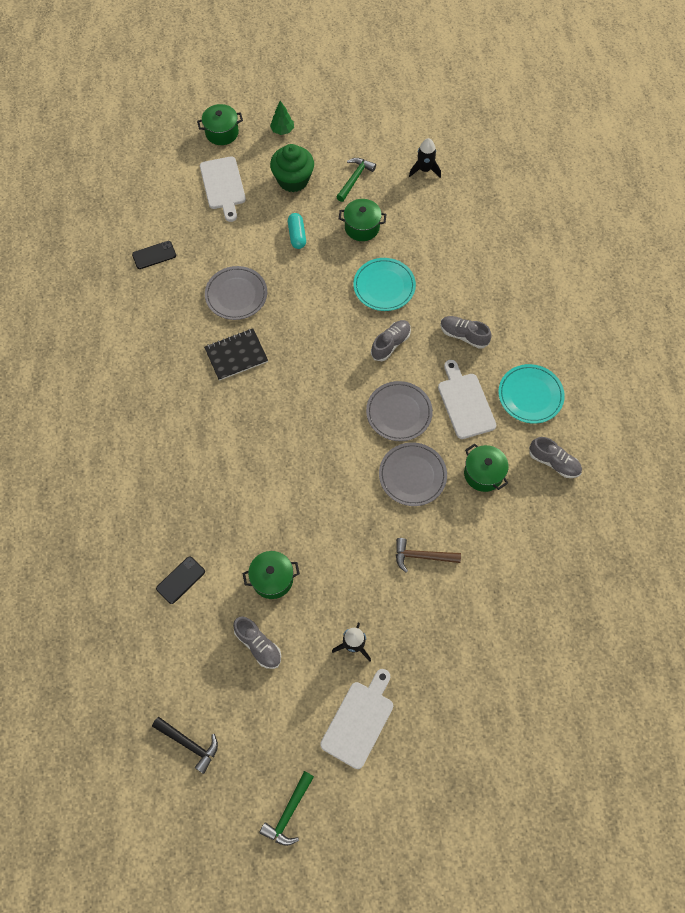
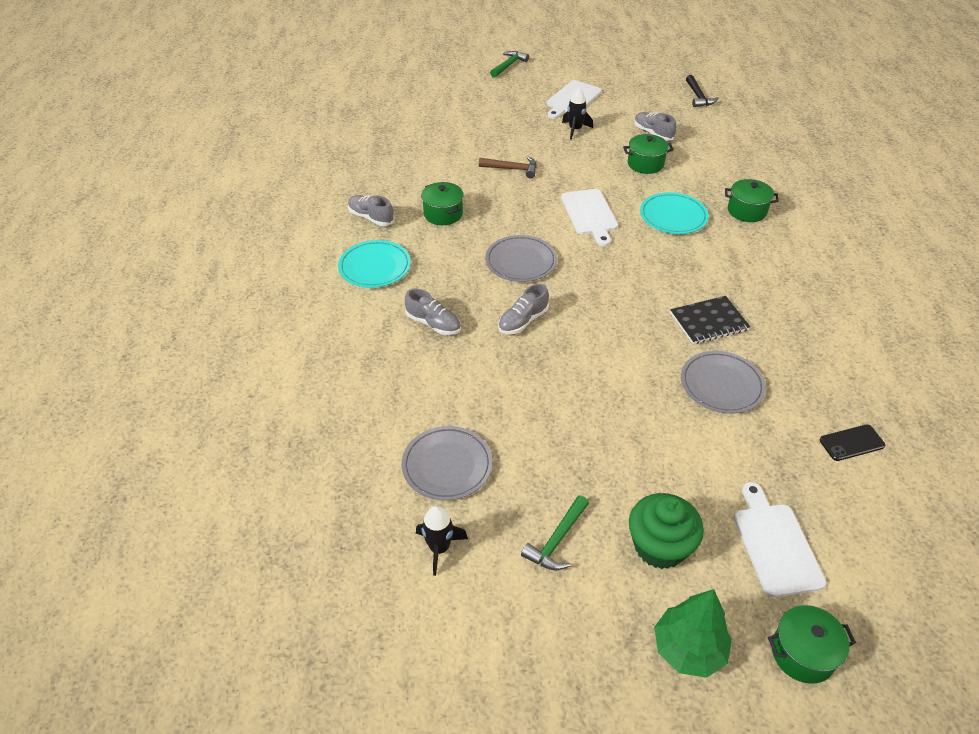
camera: 175 degrees left, 20 degrees down
black hammer [152,717,218,774] -> black hammer turned 135 degrees counterclockwise [686,75,718,107]
black phone [156,556,205,604] -> none
green hammer [259,771,314,846] -> green hammer moved to [490,51,529,78]
green tree [270,101,294,135] -> green tree [654,589,732,678], size x1.66
turquoise capsule [288,213,306,249] -> none
green pot [339,199,386,241] -> green pot moved to [725,179,779,222]
turquoise plate [353,258,416,311] -> turquoise plate moved to [640,192,709,234]
grey plate [379,442,447,506] -> grey plate moved to [402,426,492,501]
white cutting board [438,360,496,439] -> white cutting board moved to [561,189,618,246]

